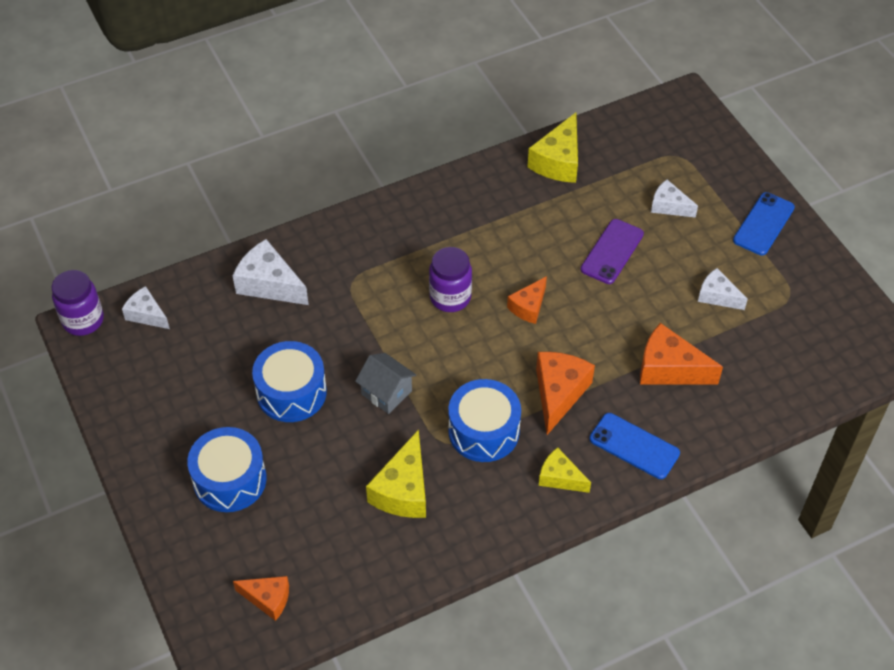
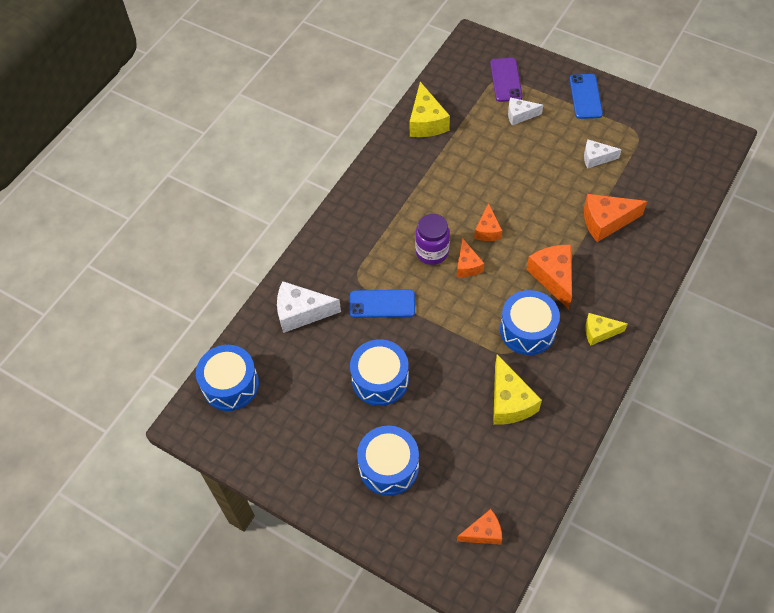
camera: 30 degrees left, 5 degrees up
purple jar [52,270,104,336] -> none
white cheese [122,286,170,329] -> blue drum [196,345,259,411]
grey house [355,353,416,414] -> none
purple phone [580,219,644,284] -> purple phone moved to [490,58,522,102]
blue phone [589,413,680,479] -> blue phone moved to [349,290,415,318]
none -> orange cheese [457,238,484,277]

